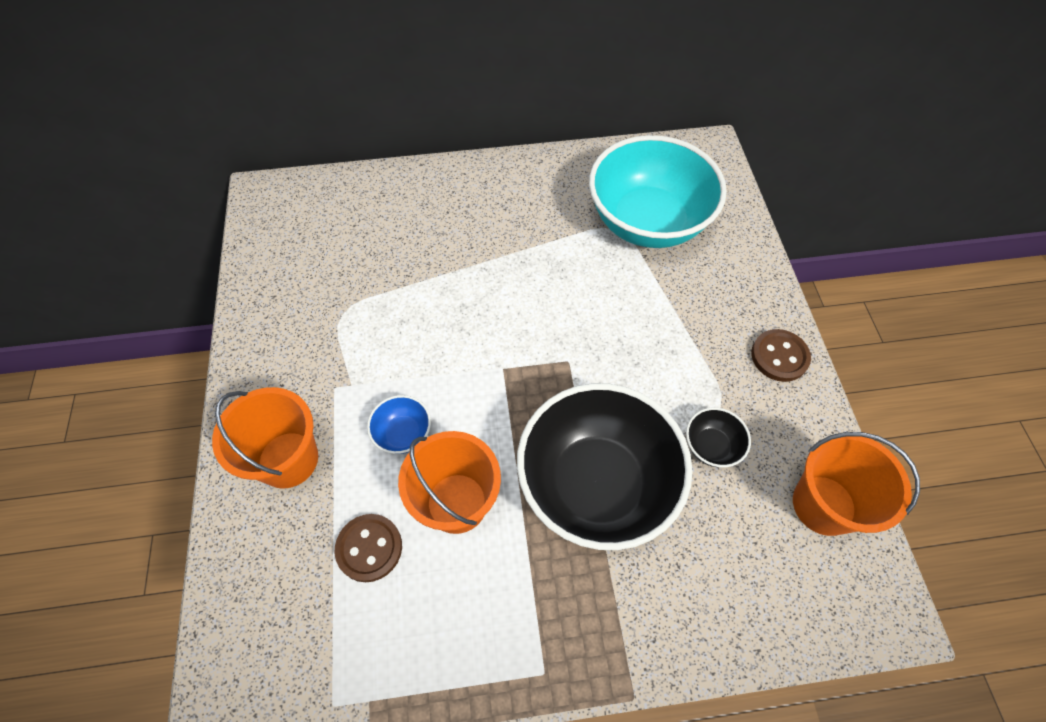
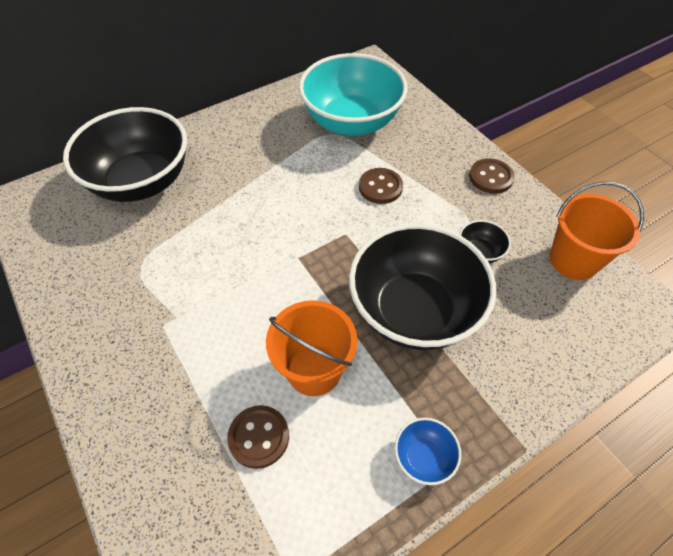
camera: 25 degrees left, 5 degrees down
orange bucket [212,387,318,488] -> none
blue bowl [367,395,431,454] -> blue bowl moved to [395,418,461,485]
none -> black bowl [63,107,187,202]
none -> brown button [359,168,403,204]

